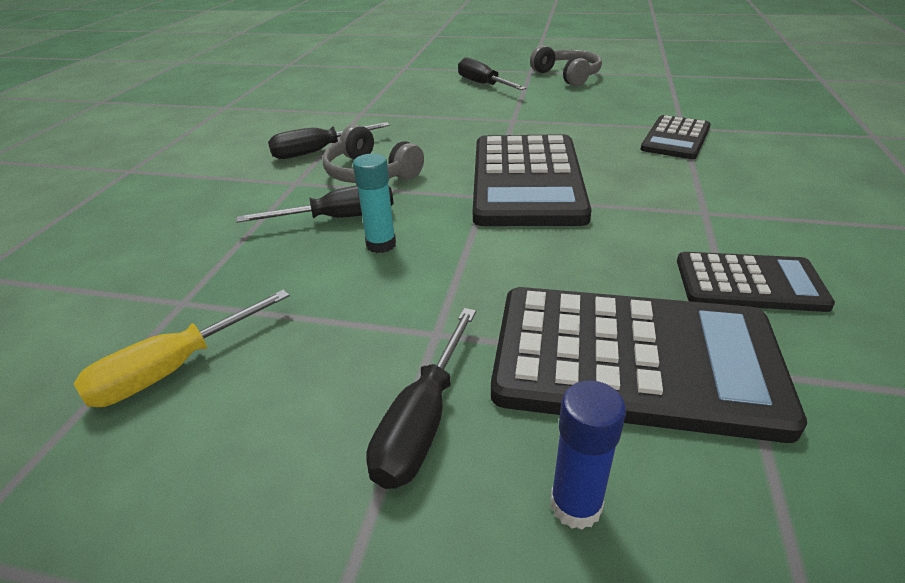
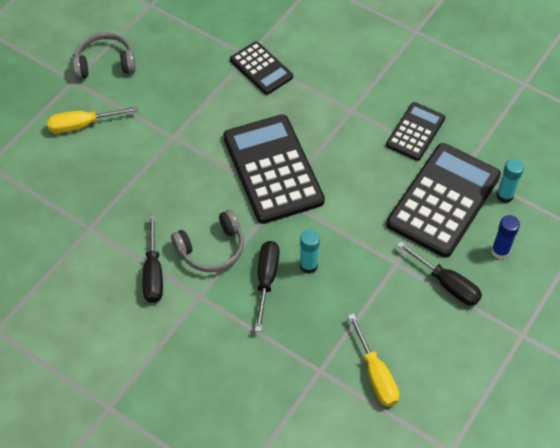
camera: 70 degrees left, 20 degrees up
black screwdriver [458,57,527,90] -> yellow screwdriver [47,106,138,133]
black calculator [473,134,592,226] -> black calculator turned 135 degrees counterclockwise [223,114,325,224]
none -> turquoise glue stick [496,158,524,203]

